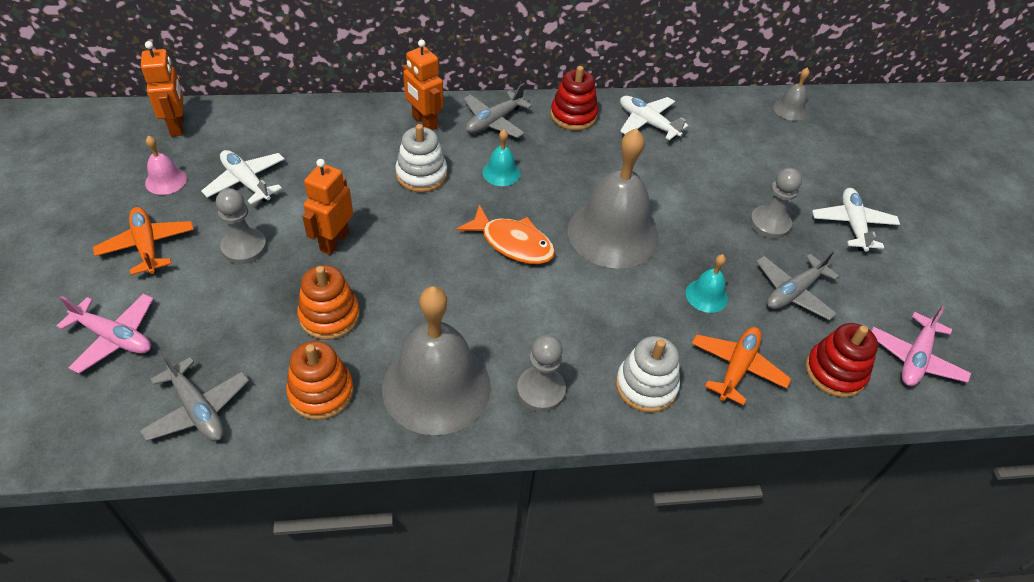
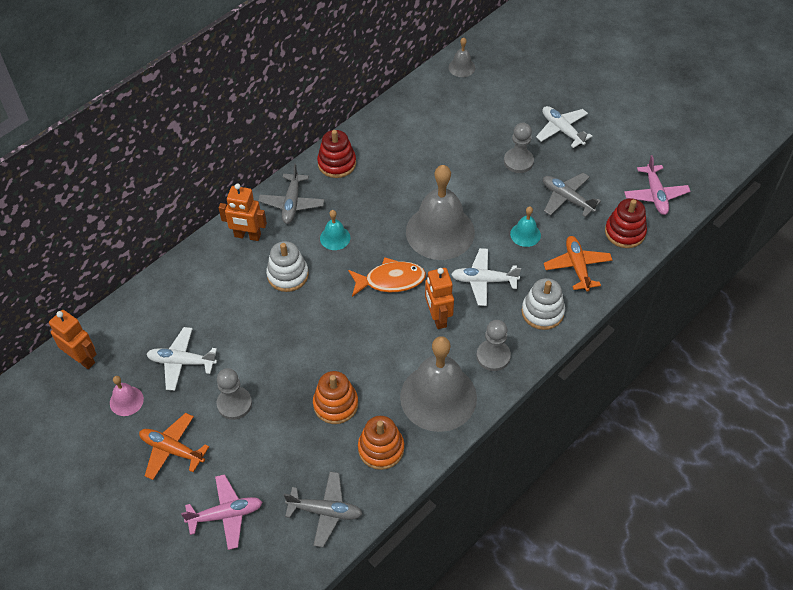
camera: 35 degrees left, 5 degrees up
orange robot [302,159,353,255] -> orange robot moved to [425,268,454,329]
white plane [620,96,689,140] -> white plane moved to [451,248,521,306]
grey plane [756,250,839,320] -> grey plane turned 120 degrees clockwise [543,173,601,217]

